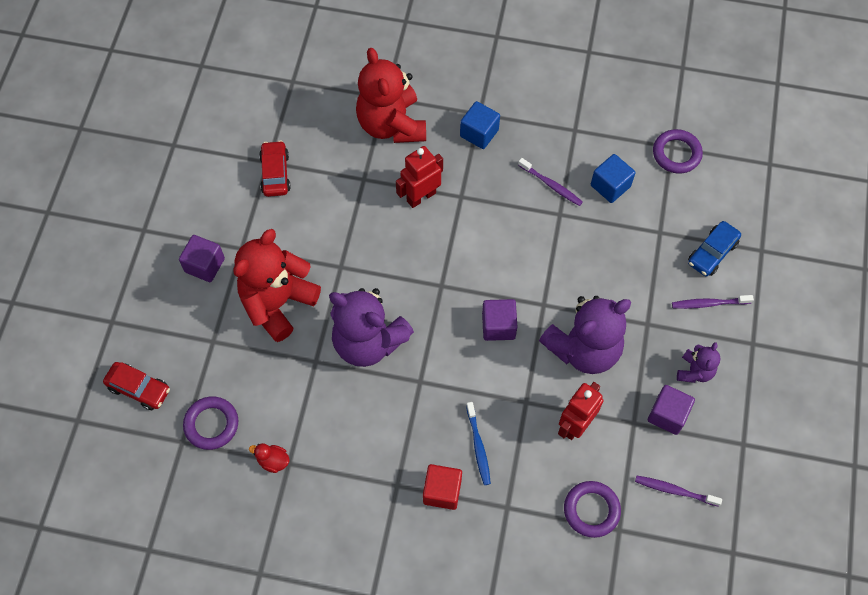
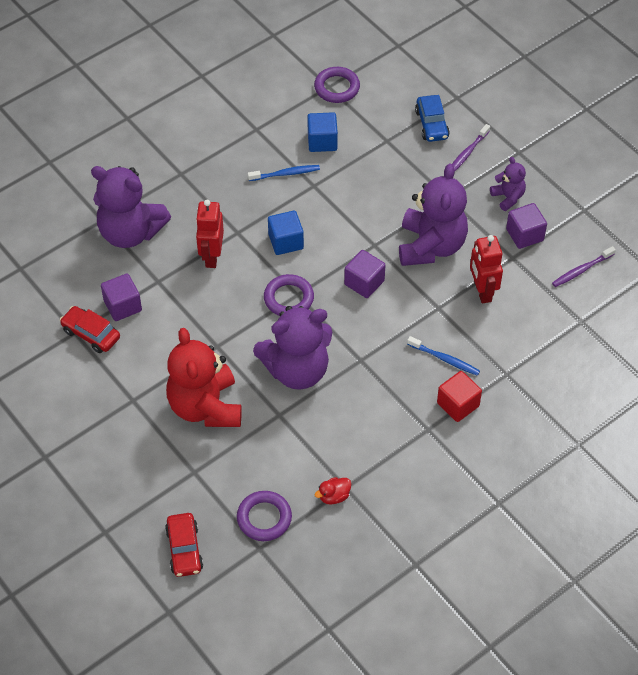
camera: 50 degrees left, 10 degrees down
red car [103,362,170,410] -> red car turned 105 degrees clockwise [165,513,203,577]
purple cube [179,235,225,282] -> purple cube moved to [101,273,142,321]
red teddy bear [356,48,426,143] -> purple teddy bear [91,166,171,248]
blue cube [460,101,500,149] -> blue cube moved to [268,211,304,255]
purple toothbrush [518,158,583,206] -> blue toothbrush [248,165,320,181]
purple ring [564,481,621,538] -> purple ring moved to [264,274,314,316]

